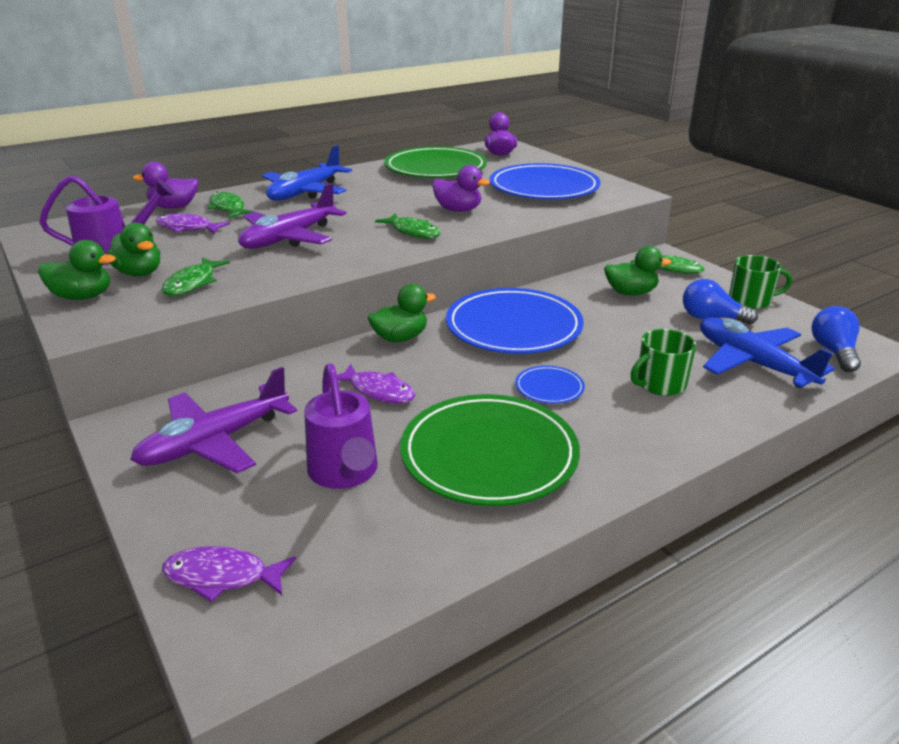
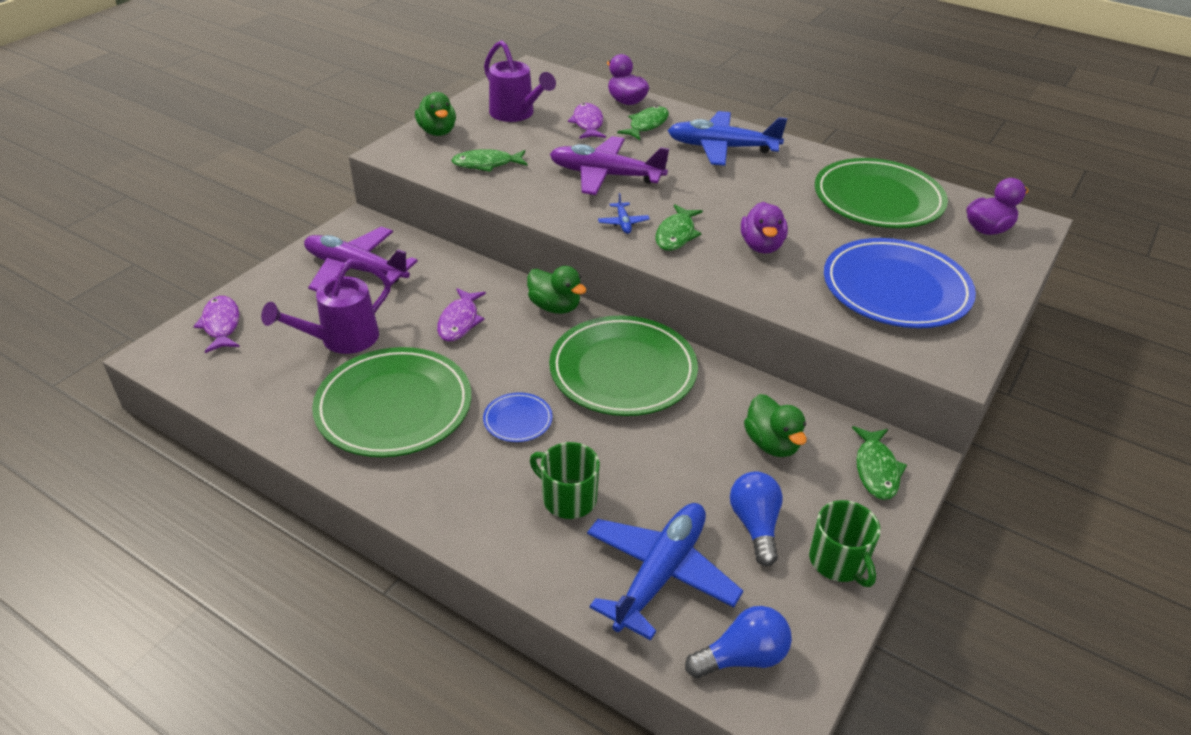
camera: 65 degrees right, 10 degrees up
green duck [106,223,160,277] -> none
blue plate [446,288,584,354] -> green plate [549,316,698,416]
none -> blue plane [598,193,650,234]

